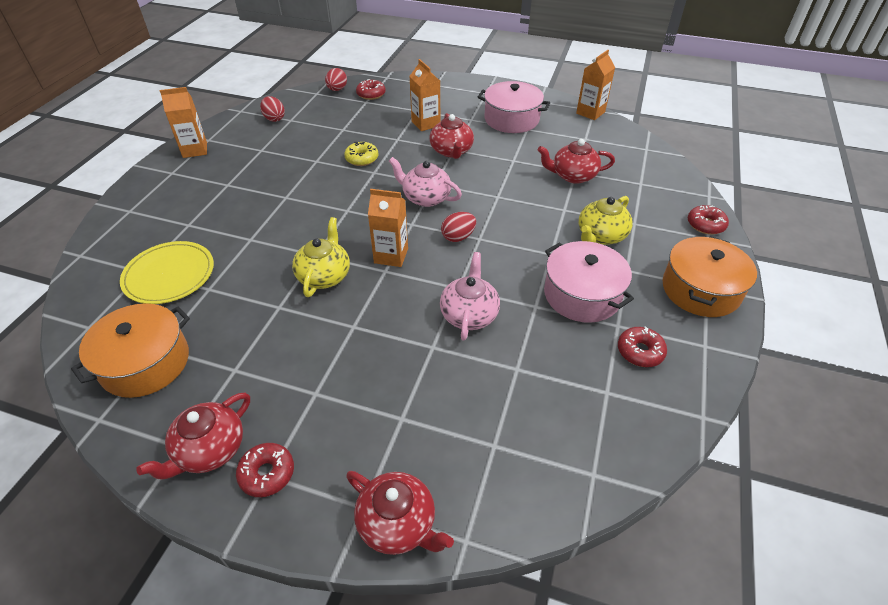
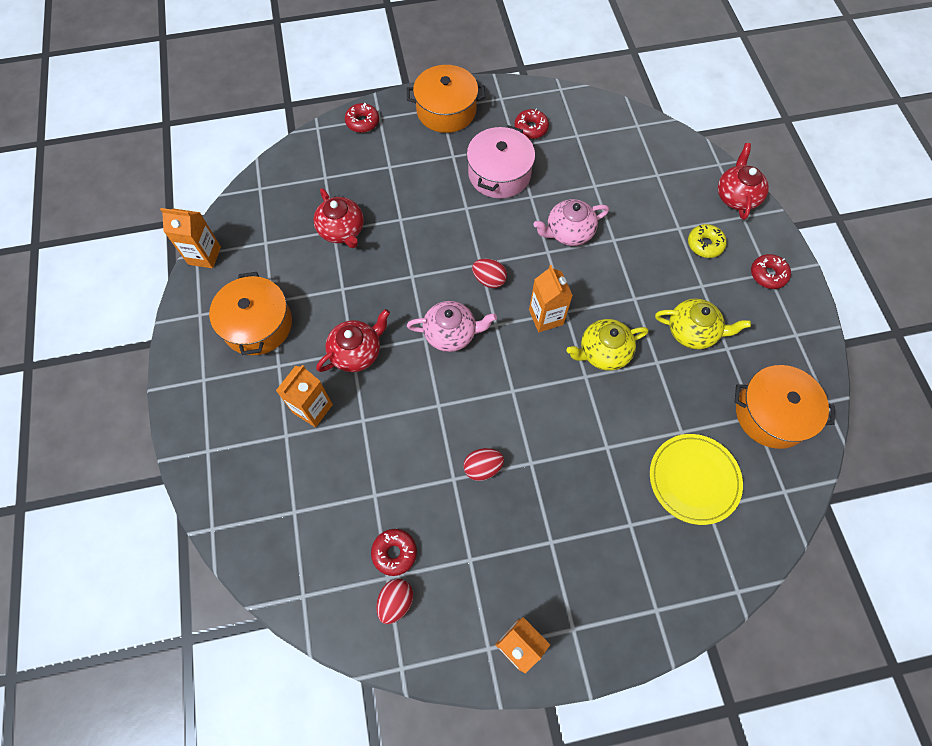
camera: 120 degrees left, 20 degrees up
red teapot [136,392,250,479] -> none
red egg [325,68,347,91] -> red egg moved to [463,448,504,481]
yellow donut [344,142,379,166] -> yellow donut moved to [688,224,727,258]
red donut [356,79,386,100] -> red donut moved to [371,529,417,576]
pink teapot [389,157,462,207] -> pink teapot turned 90 degrees counterclockwise [407,301,497,352]
pink pot [478,81,550,133] -> orange pot [209,272,292,355]
yellow teapot [579,196,633,245] -> yellow teapot moved to [655,299,751,349]

